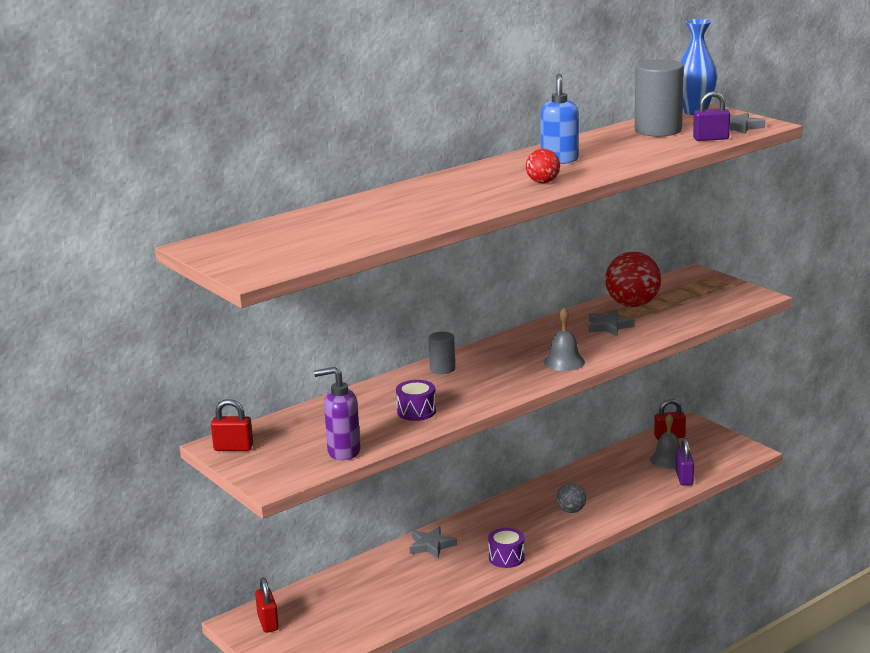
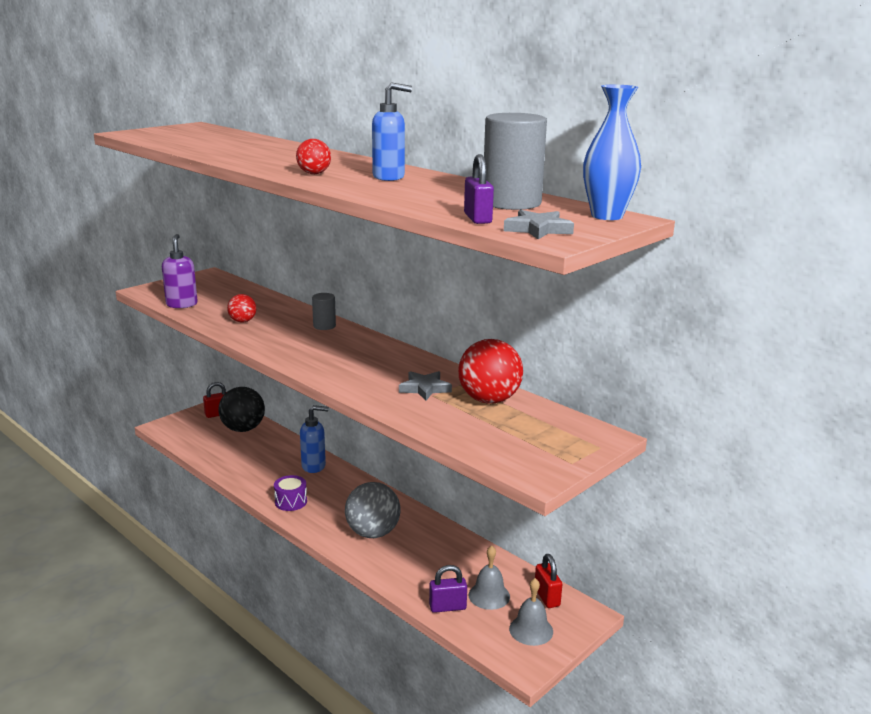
camera: 80 degrees right, 0 degrees up
red padlock [211,399,253,451] -> none
purple drum [396,380,436,421] -> red ball [227,294,256,323]
grey star [410,526,457,558] -> blue soap dispenser [300,405,329,473]
grey bell [544,308,585,371] -> grey bell moved to [509,578,553,646]
grey ball [556,483,586,513] -> grey ball [345,482,401,538], size x1.86
none -> black ball [218,387,265,432]

